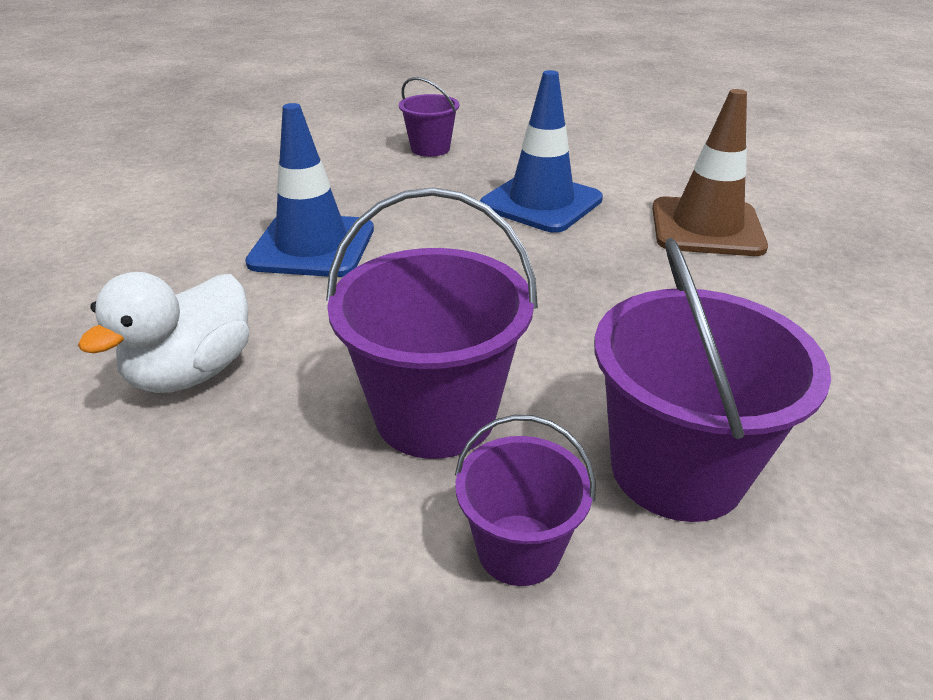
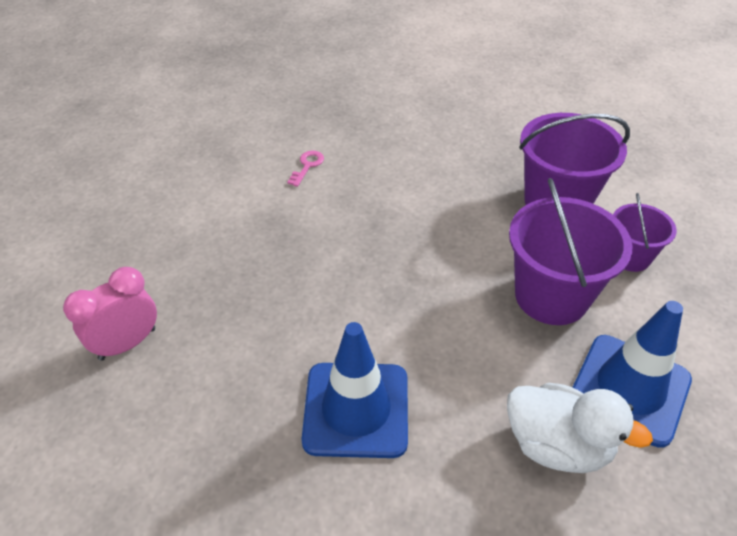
camera: 95 degrees left, 10 degrees up
purple bucket [399,77,459,157] -> pink clock [63,267,157,361]
blue traffic cone [480,70,603,233] -> blue traffic cone moved to [572,301,692,448]
brown traffic cone [652,89,768,256] -> pink key [287,151,324,187]

